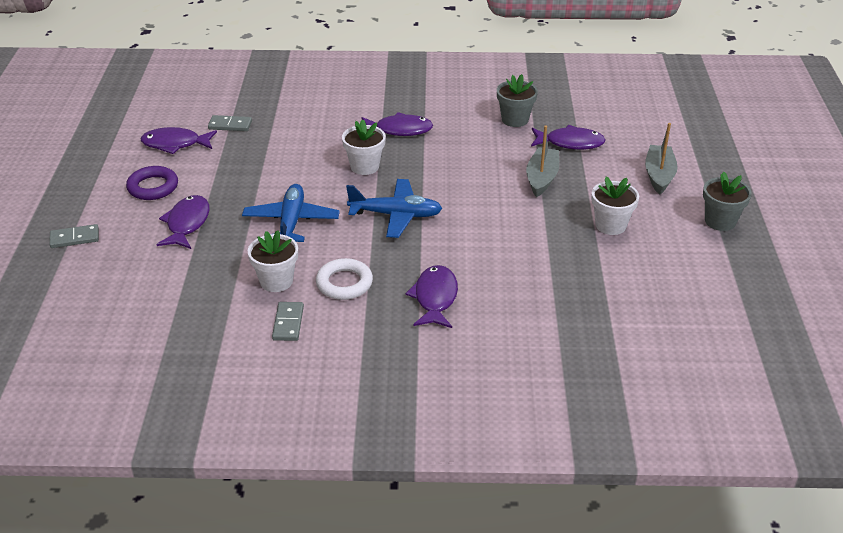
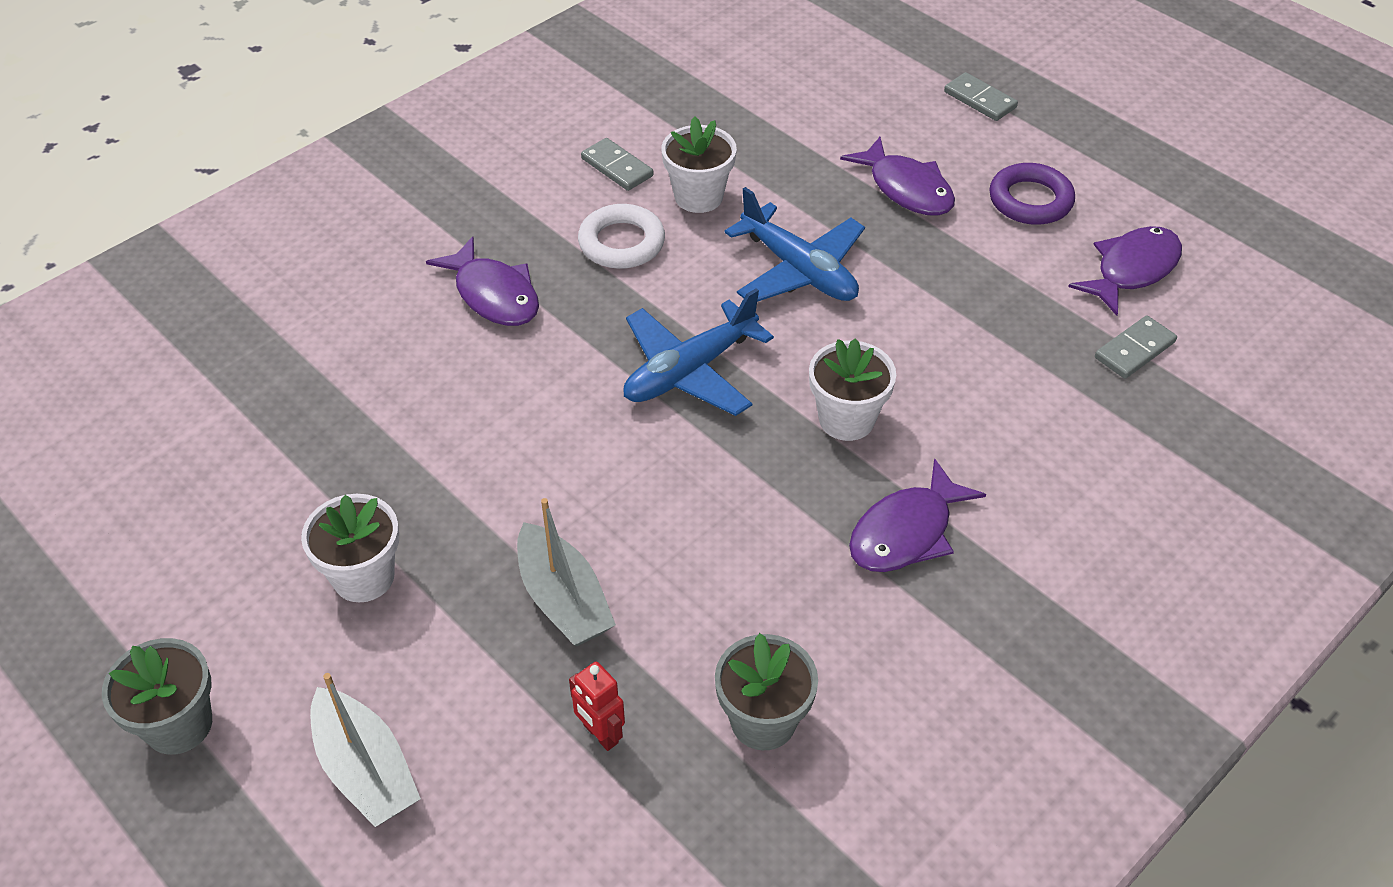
camera: 135 degrees right, 10 degrees up
grey domino [49,224,99,248] -> grey domino turned 75 degrees counterclockwise [944,72,1018,121]
purple fish [531,125,605,150] -> red robot [569,662,625,751]

